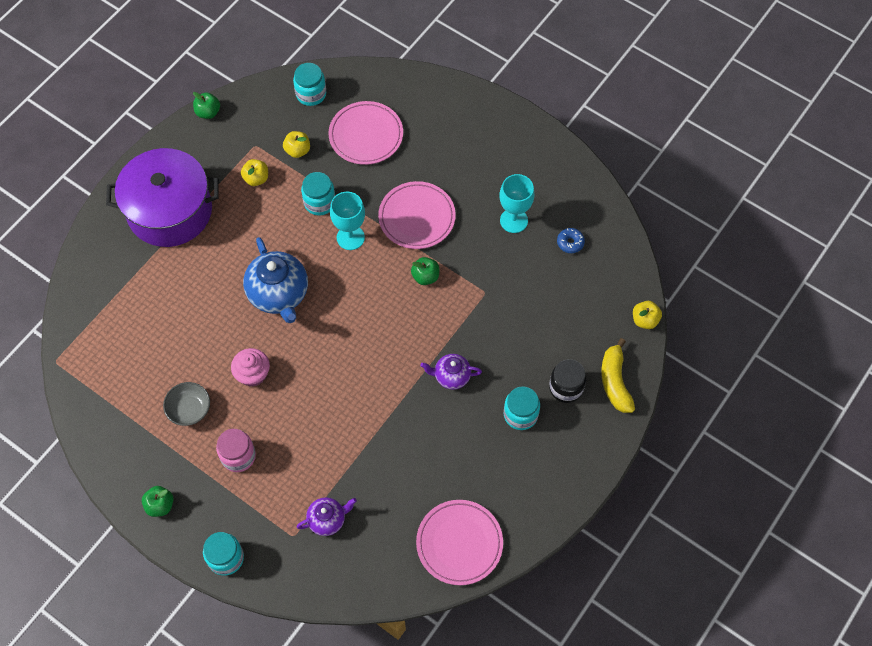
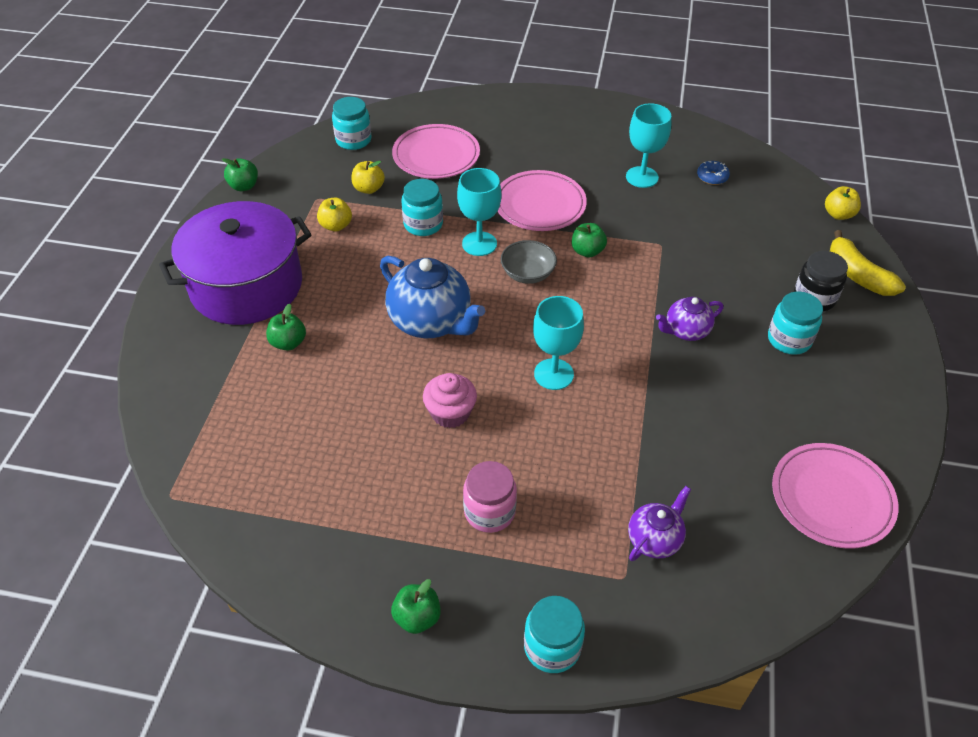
camera: 25 degrees left, 15 degrees down
grey bowl [163,382,210,426] -> grey bowl moved to [501,240,557,284]
none -> green apple [266,304,306,351]
none -> turquoise goblet [533,296,584,390]

